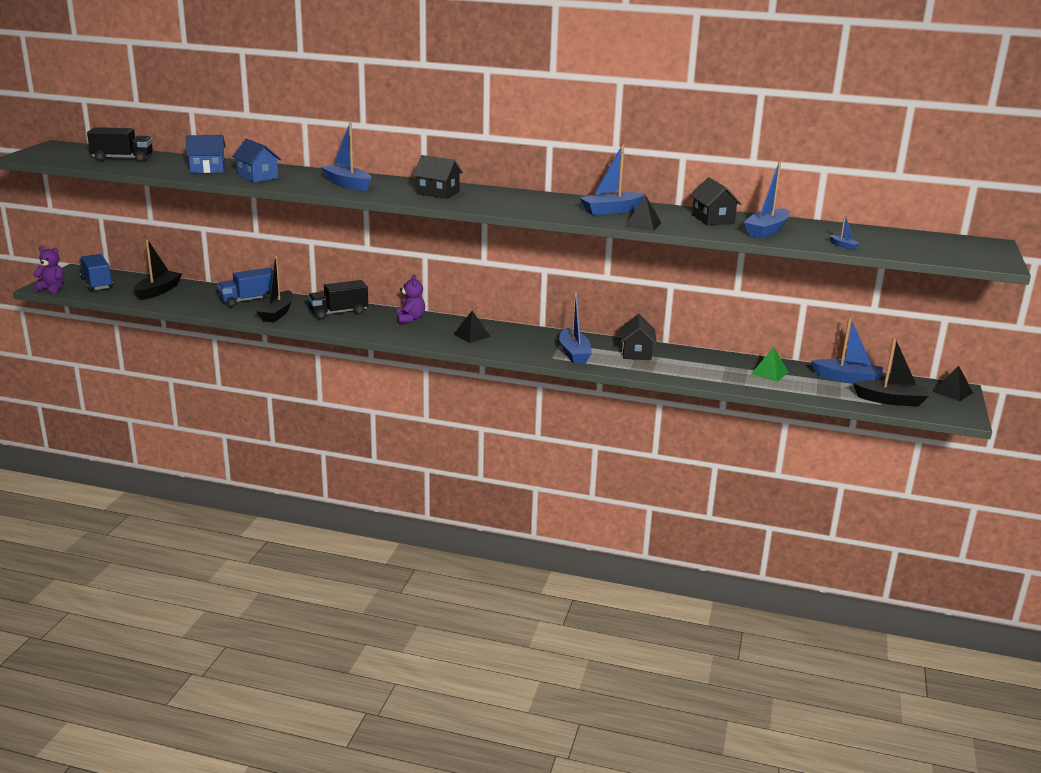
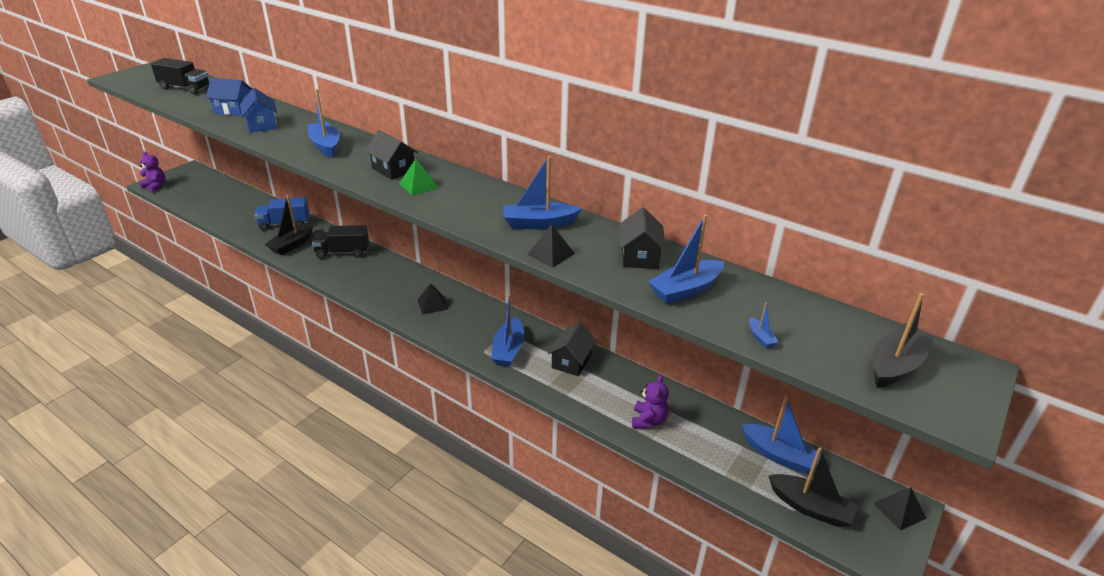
camera: 20 degrees right, 10 degrees up
blue truck [79,254,113,291] -> none
black boat [133,239,182,300] -> black boat moved to [873,293,935,388]
purple teddy bear [397,275,425,323] -> purple teddy bear moved to [632,375,669,429]
green pyramid [751,347,789,382] -> green pyramid moved to [399,159,438,195]

